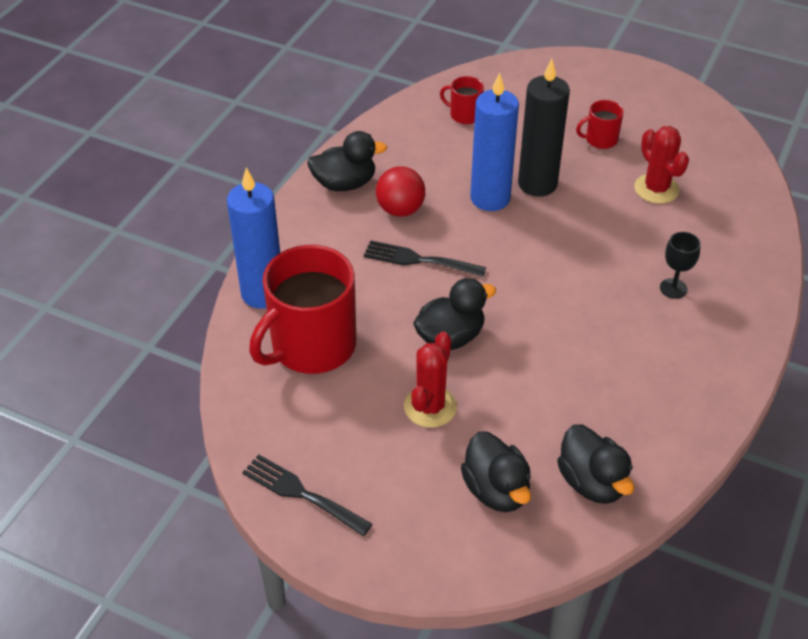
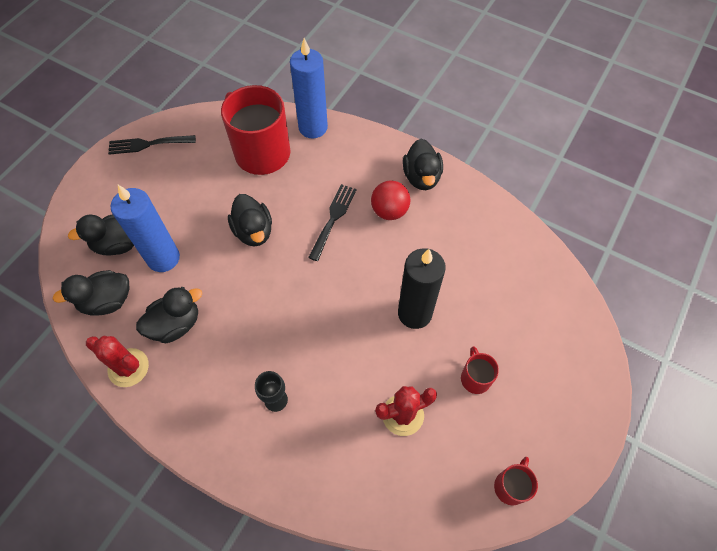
camera: 95 degrees right, 15 degrees up
black fork [242,454,372,536] -> black fork turned 135 degrees counterclockwise [108,135,196,155]
red cactus [404,332,457,428] -> red cactus moved to [86,336,149,387]
red mug [440,76,484,124] -> red mug moved to [494,457,538,506]
blue candle [470,72,519,211] -> blue candle moved to [111,185,180,272]
none -> black duck [136,287,202,343]

